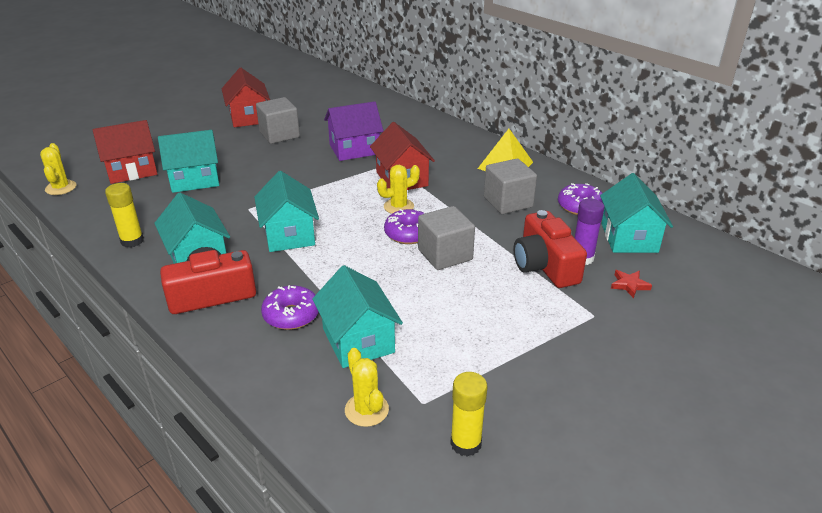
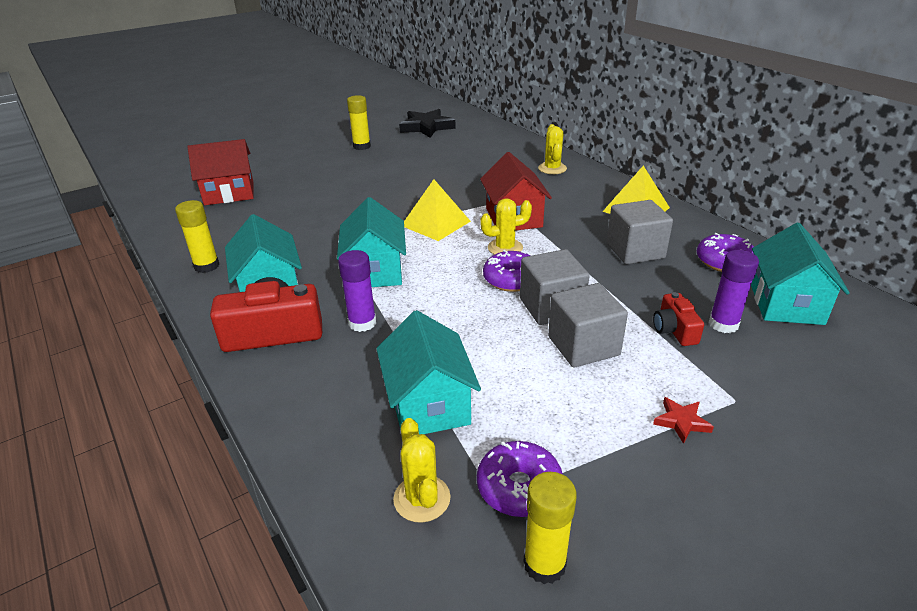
camera: 10 degrees right, 0 degrees up
yellow cactus [40,143,76,195] -> yellow cactus moved to [538,124,567,174]
turquoise house [158,130,219,193] -> none
red house [222,68,270,127] -> yellow glue stick [347,95,371,150]
grey cube [256,97,300,144] -> grey cube moved to [548,283,628,367]
purple donut [261,285,319,330] -> purple donut moved to [477,441,563,517]
purple house [324,101,384,161] -> none
red camera [513,210,587,288] -> red camera [653,292,704,346], size x0.55
red star [611,270,652,298] -> red star moved to [653,397,714,444]
none -> purple glue stick [338,250,376,332]
none -> black star [399,109,456,138]
none -> yellow pyramid [404,179,471,241]

